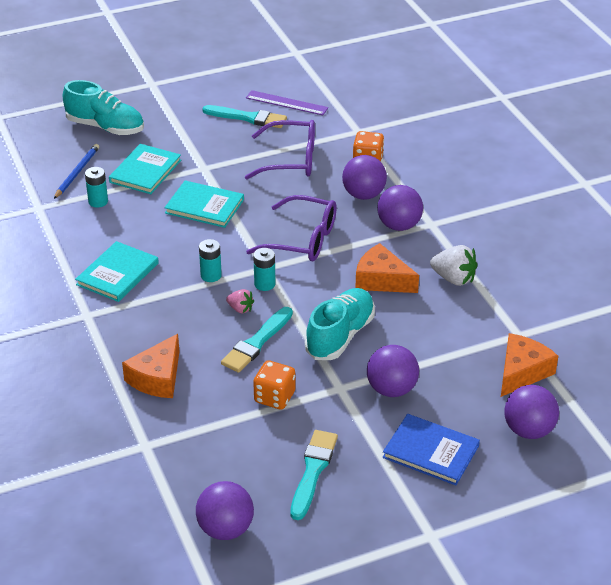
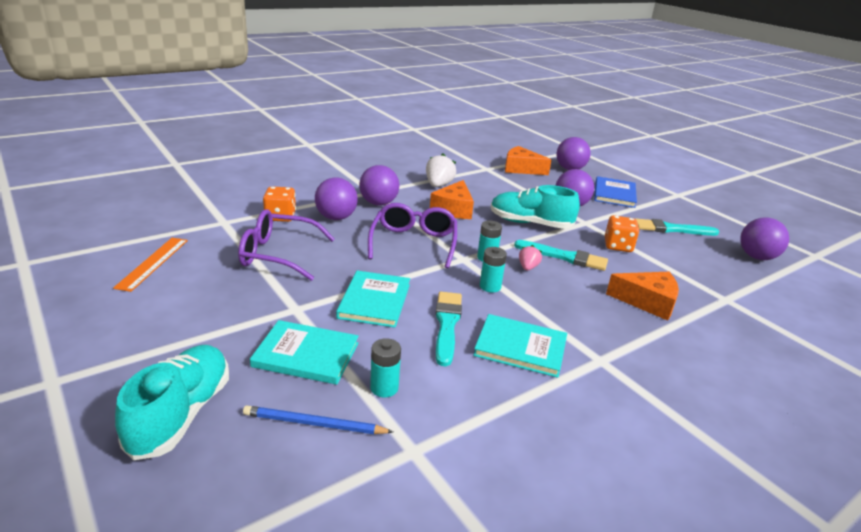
camera: 105 degrees left, 10 degrees down
turquoise brush [202,105,287,128] -> turquoise brush moved to [435,292,462,366]
purple glasses [245,120,315,179] -> purple glasses turned 75 degrees counterclockwise [238,209,335,281]
purple ruler [246,90,328,115] -> orange ruler [113,238,188,292]

